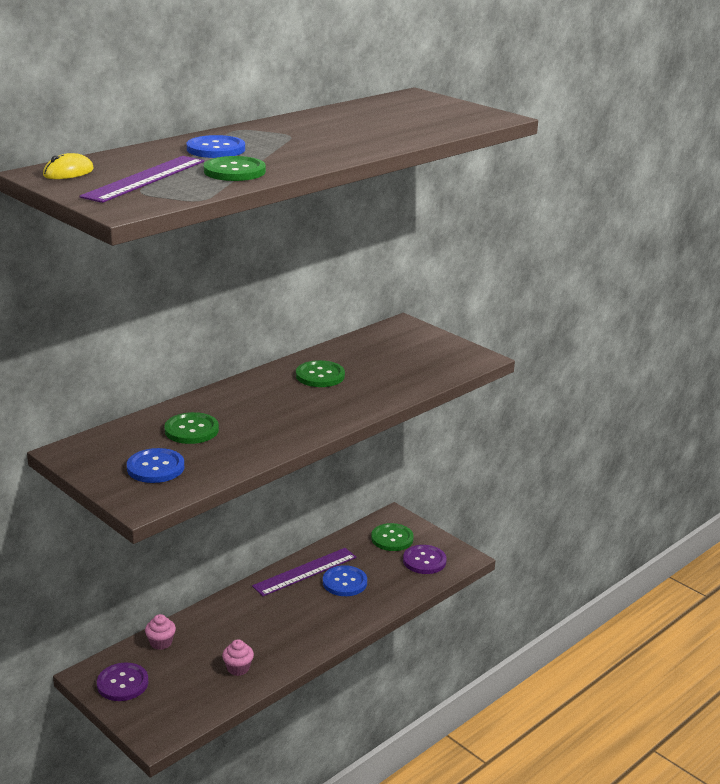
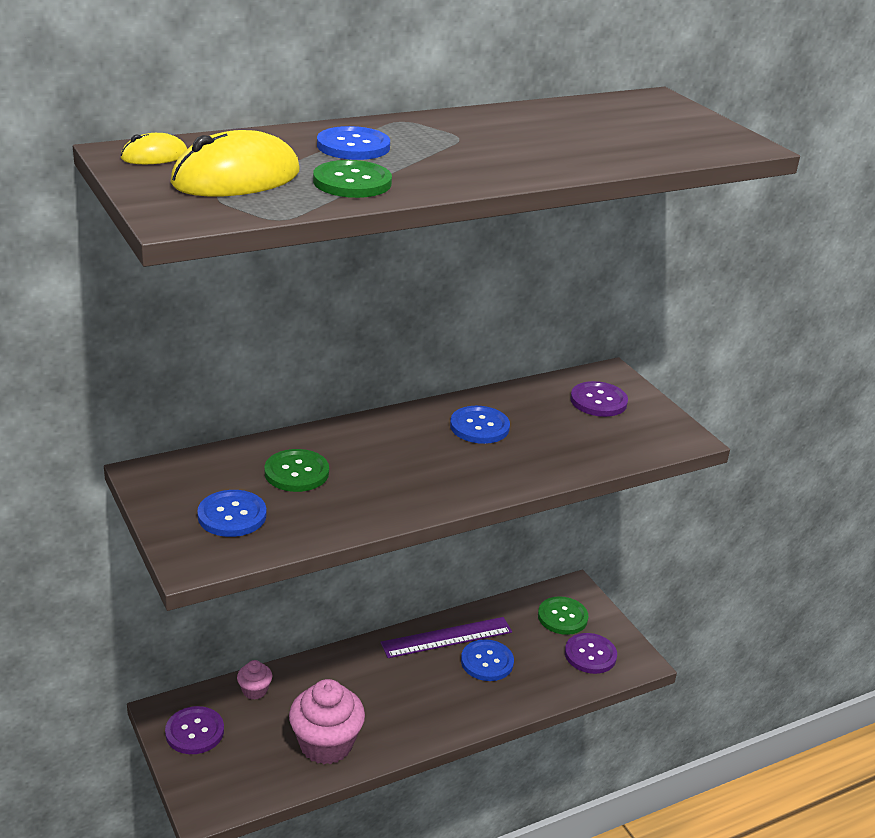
camera: 15 degrees right, 5 degrees up
purple ruler [79,156,204,203] -> yellow mouse [170,130,300,196]
pink cupcake [222,639,254,676] -> pink cupcake [289,679,365,764], size x2.05
green button [296,360,345,387] -> blue button [450,406,510,444]
none -> purple button [570,381,628,417]

